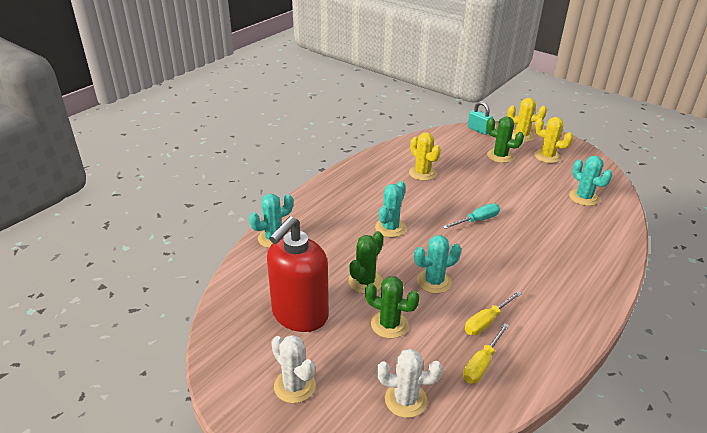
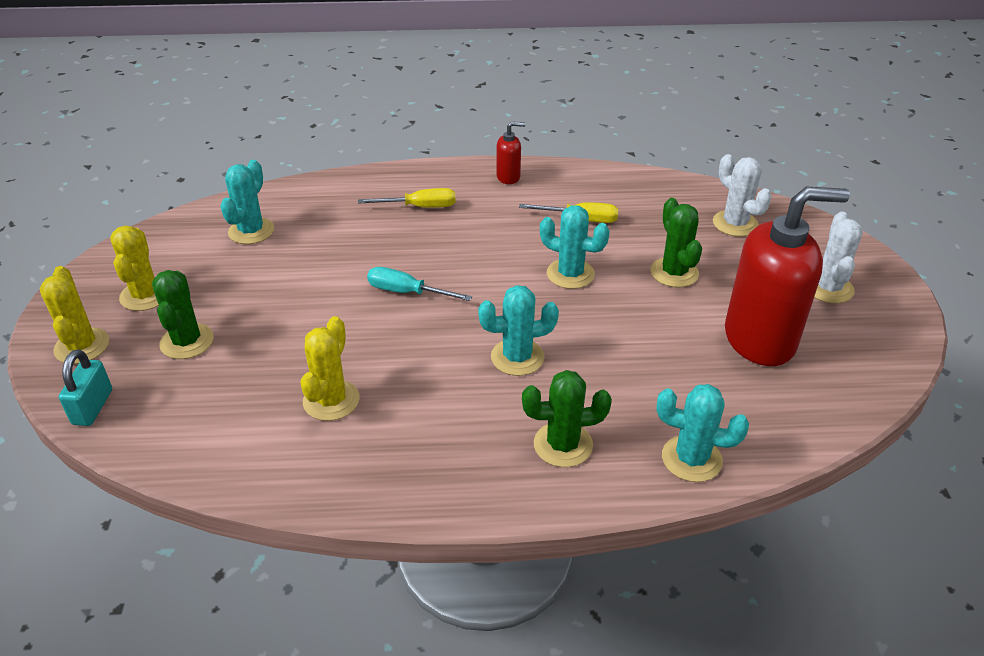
camera: 130 degrees left, 5 degrees up
green cactus [348,231,384,294] -> green cactus moved to [522,370,612,467]
yellow screwdriver [463,323,509,384] -> yellow screwdriver moved to [358,188,456,208]
none -> red soap dispenser [496,121,525,184]

